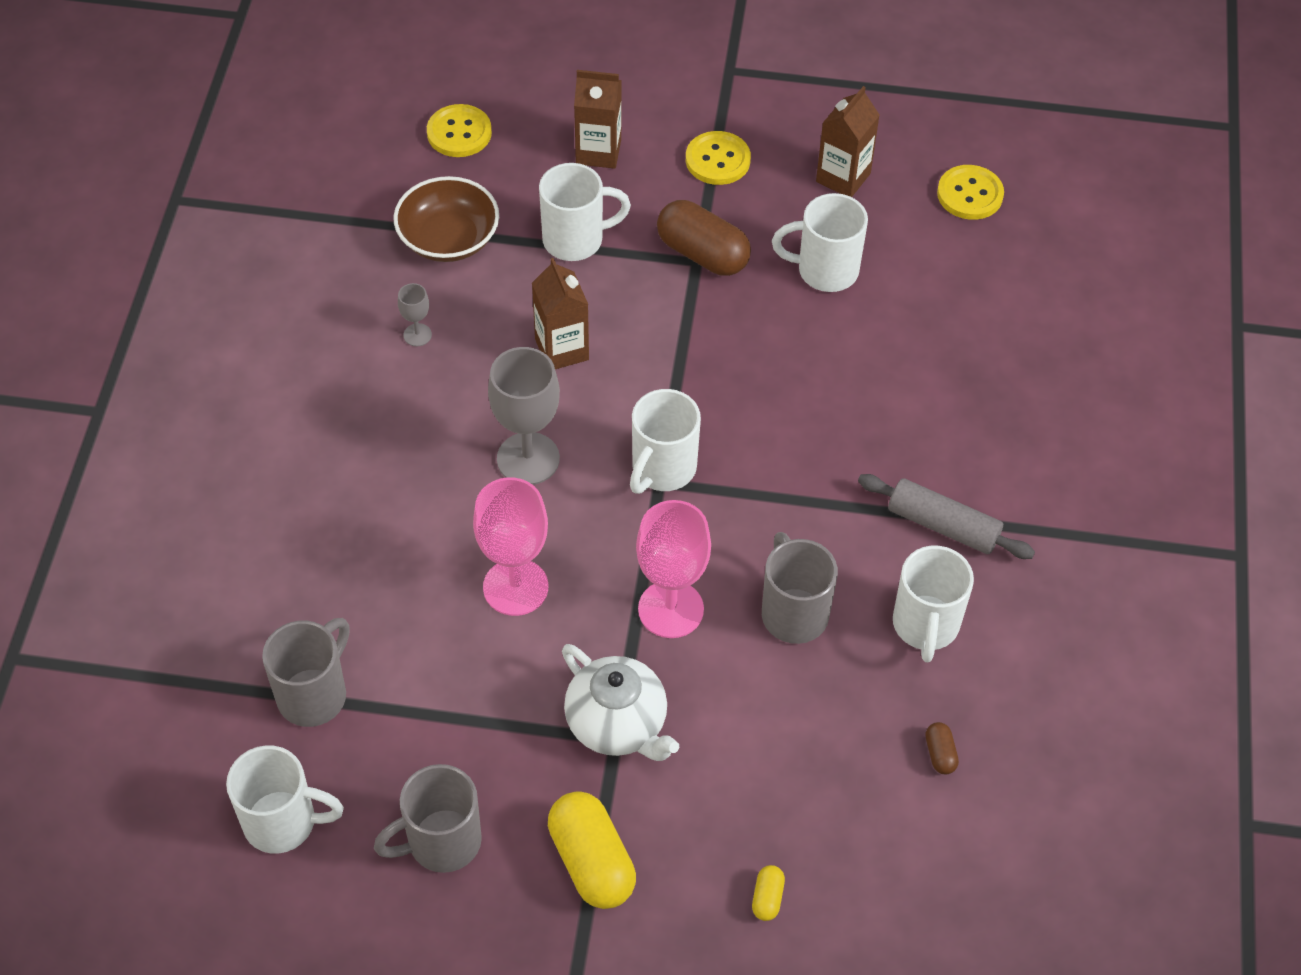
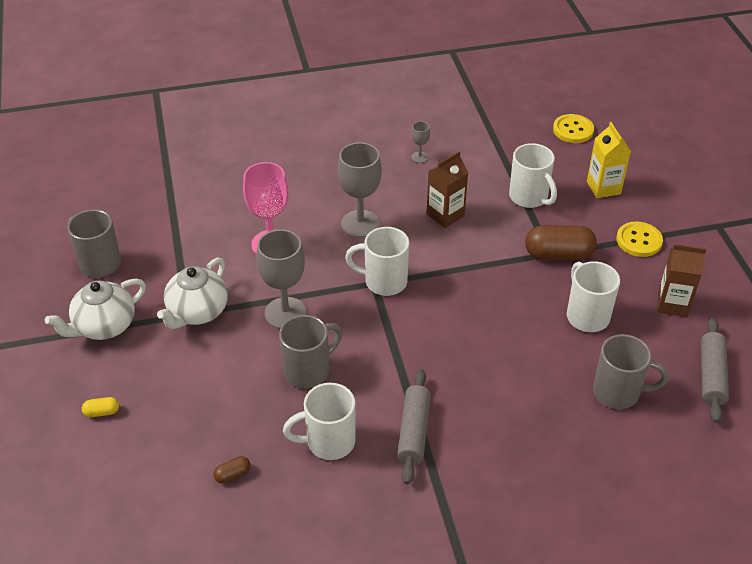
camera: 70 degrees right, 10 degrees down
white mug [226,745,344,854] -> none
grey mug [262,618,350,727] -> grey mug moved to [593,334,668,409]
brown bowl [393,176,499,262] -> none
yellow capsule [548,791,636,909] -> white teapot [45,279,146,340]
brown carton [574,70,622,169] -> yellow carton [587,122,631,198]
pink goblet [636,500,711,638] -> grey goblet [256,229,307,329]
brown capsule [657,200,751,276] -> brown capsule turned 75 degrees clockwise [525,225,597,260]
yellow button [937,165,1004,220] -> grey rolling pin [701,318,729,423]

